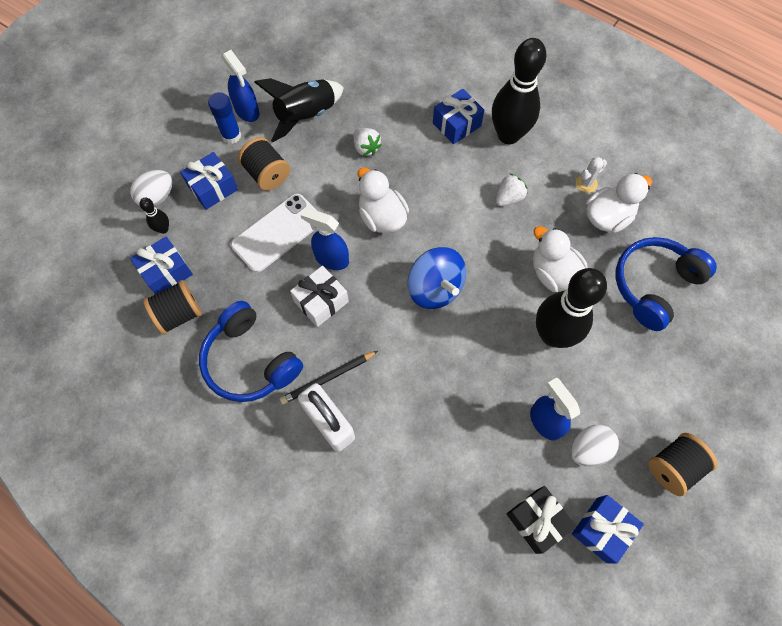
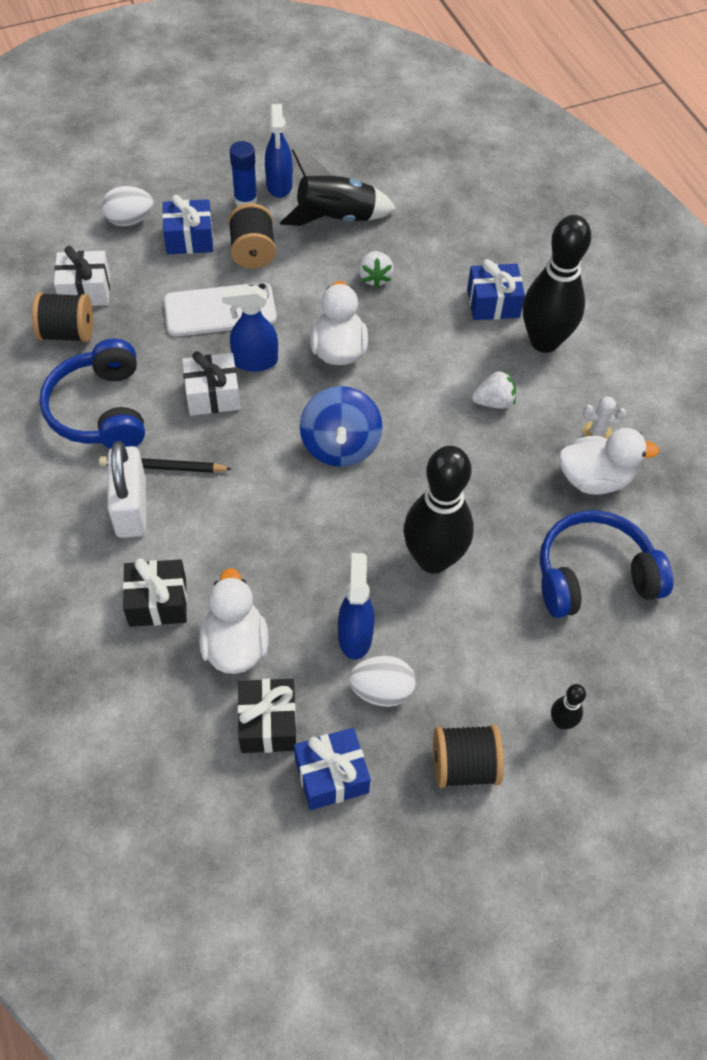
camera: 30 degrees right, 10 degrees down
blue gift [130,236,193,294] -> white gift [54,246,110,306]
black bowling pin [140,198,169,234] -> black bowling pin moved to [551,684,586,729]
blue spray bottle [301,207,349,270] -> blue spray bottle turned 60 degrees counterclockwise [222,285,278,372]
white duck [533,226,587,292] -> white duck moved to [199,568,269,674]
none -> black gift [123,558,187,627]

